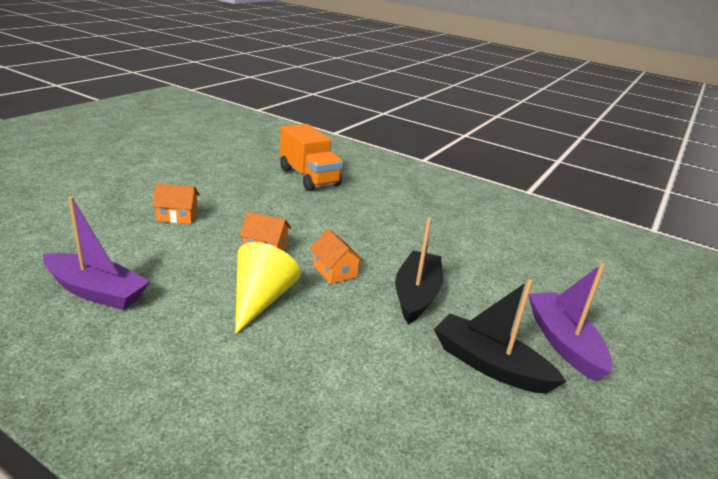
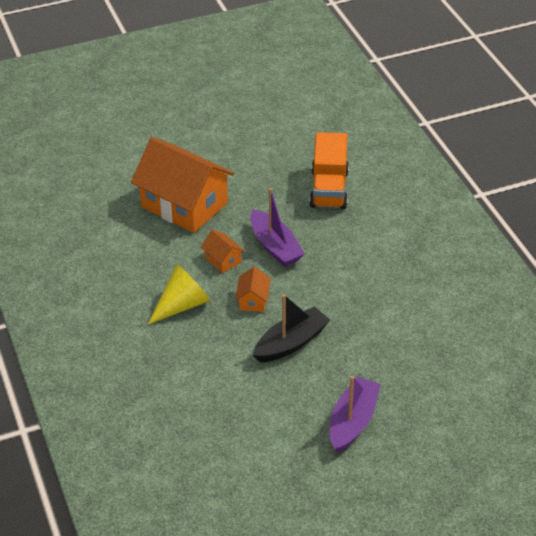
camera: 40 degrees right, 15 degrees up
purple boat [43,196,150,310] -> purple boat moved to [250,188,305,267]
orange house [152,184,200,224] -> orange house [131,137,235,233], size x2.40
black boat [434,279,567,394] -> none

